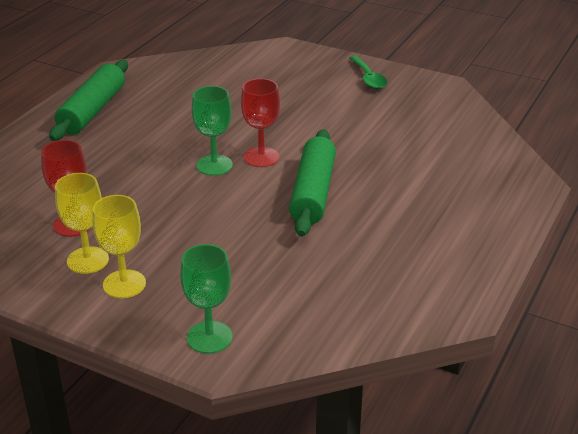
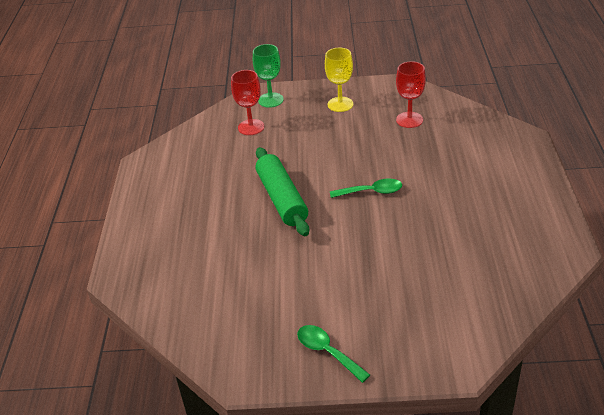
camera: 155 degrees right, 5 degrees up
green rolling pin [49,60,128,141] -> none
yellow goblet [55,173,109,274] -> none
green goblet [192,86,233,176] -> green spoon [330,179,402,198]
red goblet [241,78,280,167] -> red goblet moved to [231,70,264,135]

